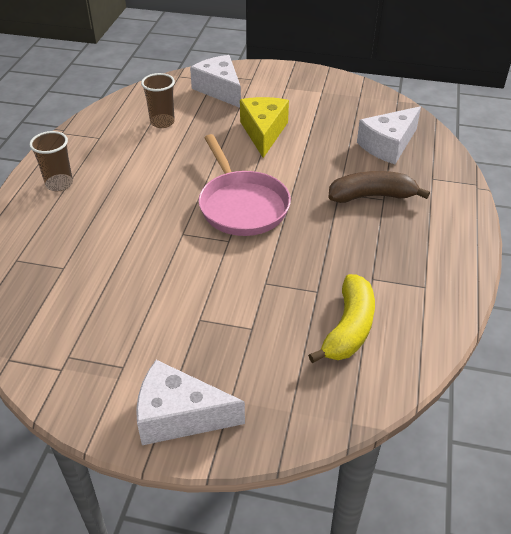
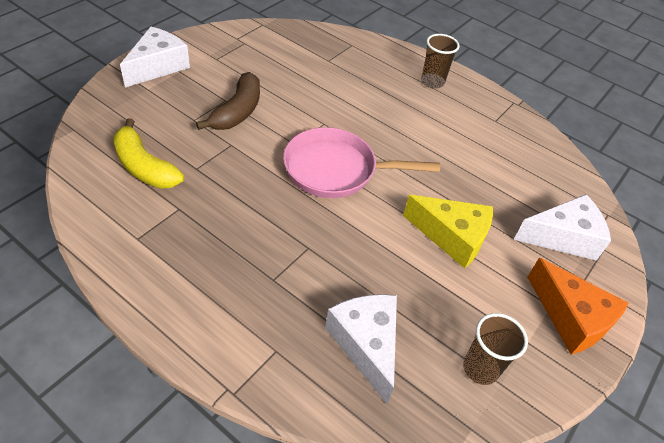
camera: 110 degrees right, 5 degrees up
brown cup [141,73,175,128] -> brown cup moved to [463,313,528,385]
brown banana [329,171,430,203] -> brown banana moved to [196,72,260,130]
none -> orange cheese [527,258,629,355]

